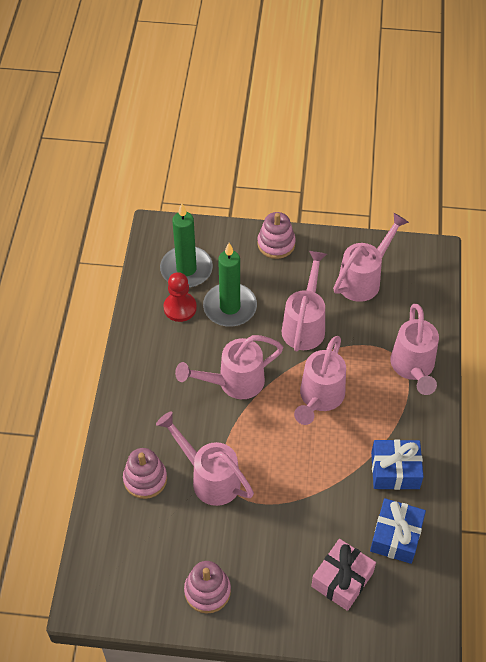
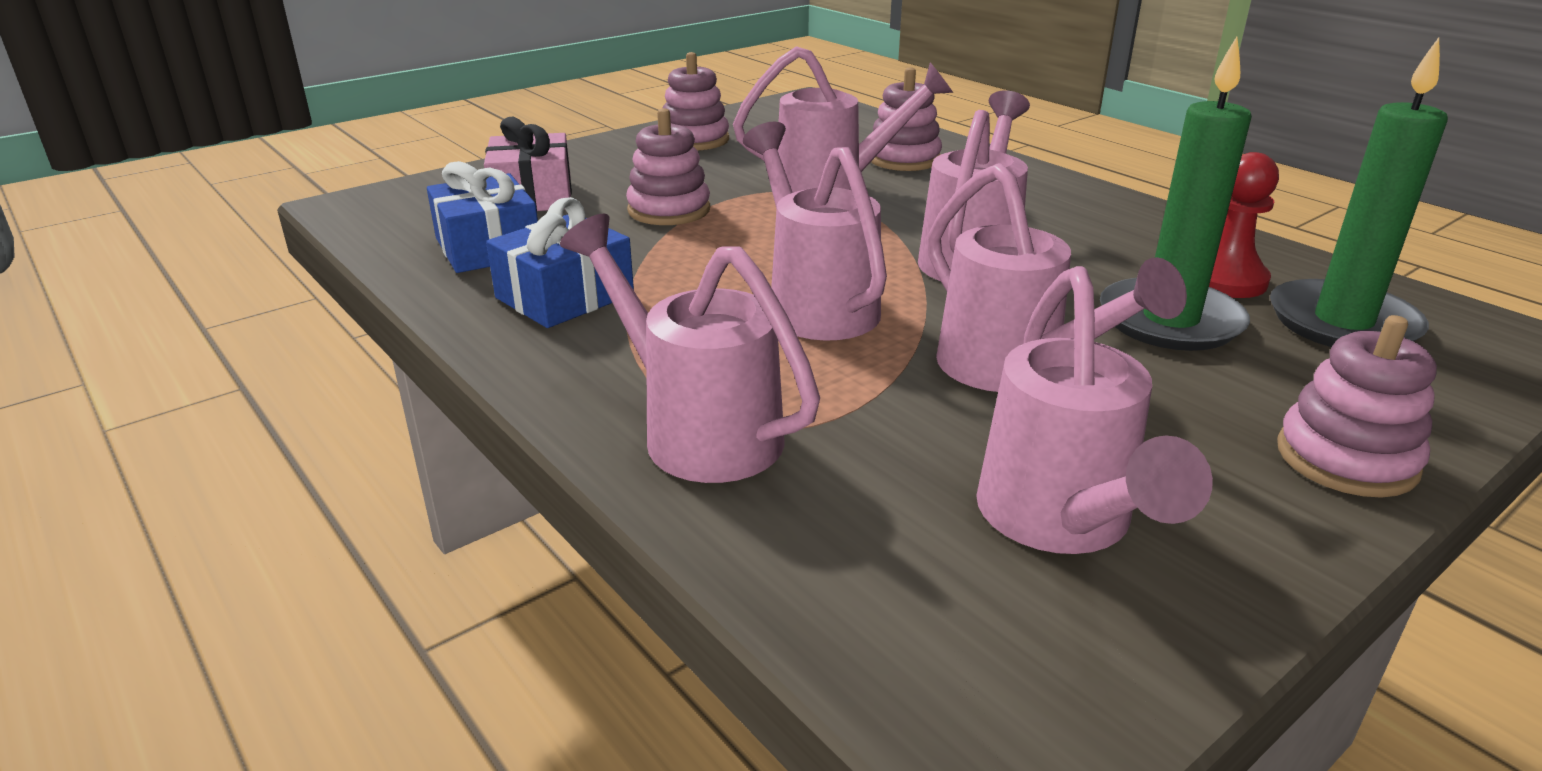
camera: 135 degrees right, 25 degrees down
none -> pink stacking toy [626,108,710,225]

